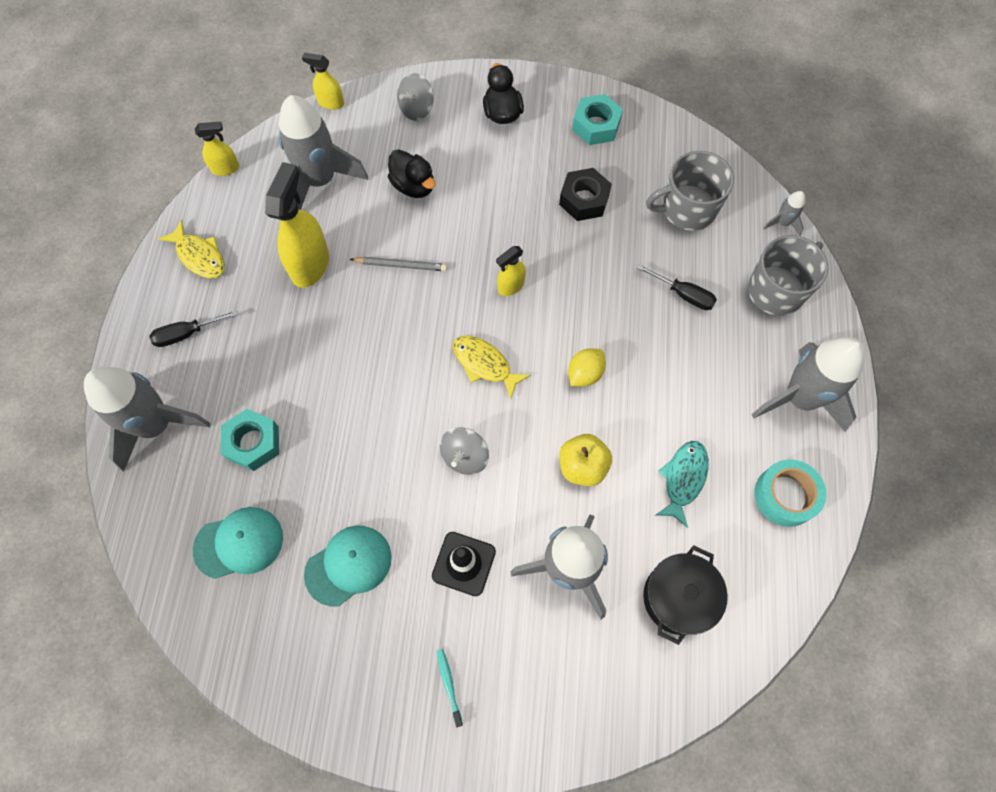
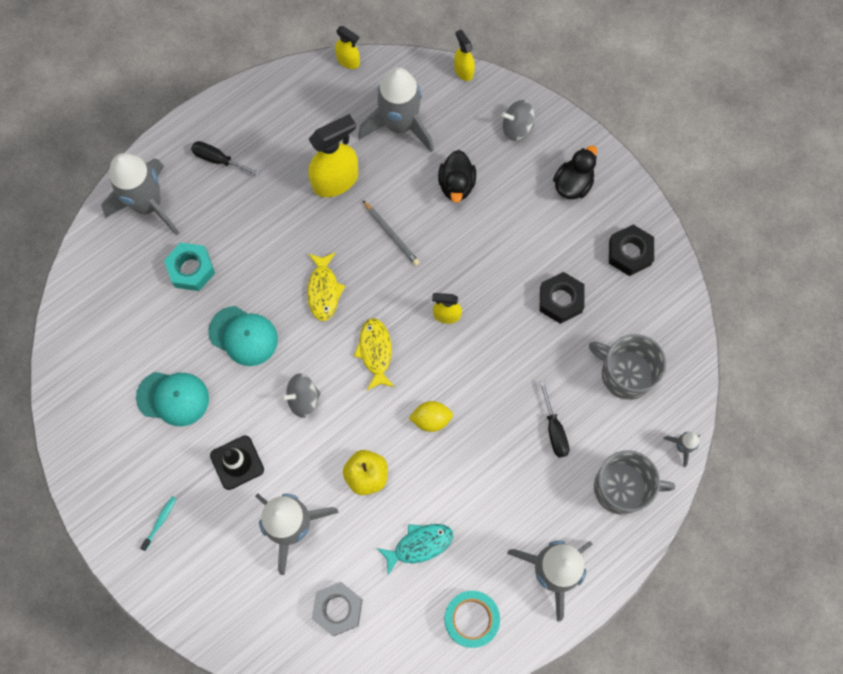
camera: 45 degrees right, 5 degrees up
yellow fish [159,220,225,278] -> yellow fish moved to [307,252,345,321]
turquoise cap [193,507,283,579] -> turquoise cap moved to [208,306,278,366]
turquoise nut [572,94,623,145] -> black nut [609,225,654,276]
black pot [643,545,728,645] -> grey nut [312,582,363,636]

